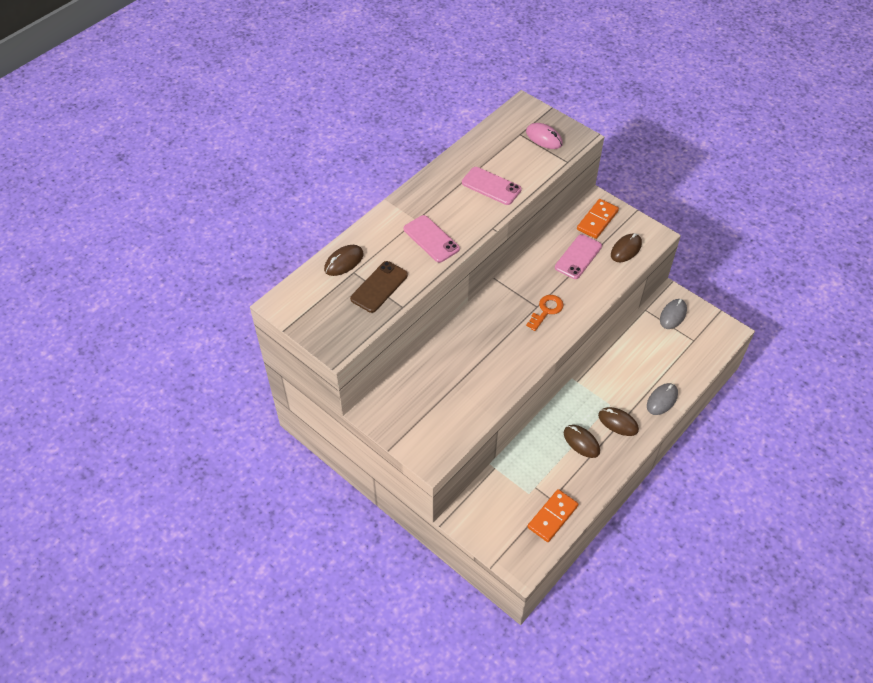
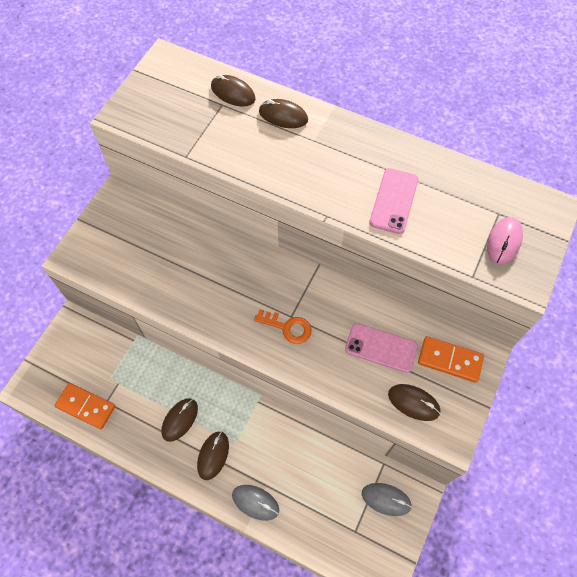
camera: 75 degrees right, 10 degrees up
brown phone [350,261,408,313] -> none
pink phone [404,215,460,263] -> none
none -> brown mouse [259,99,308,128]

